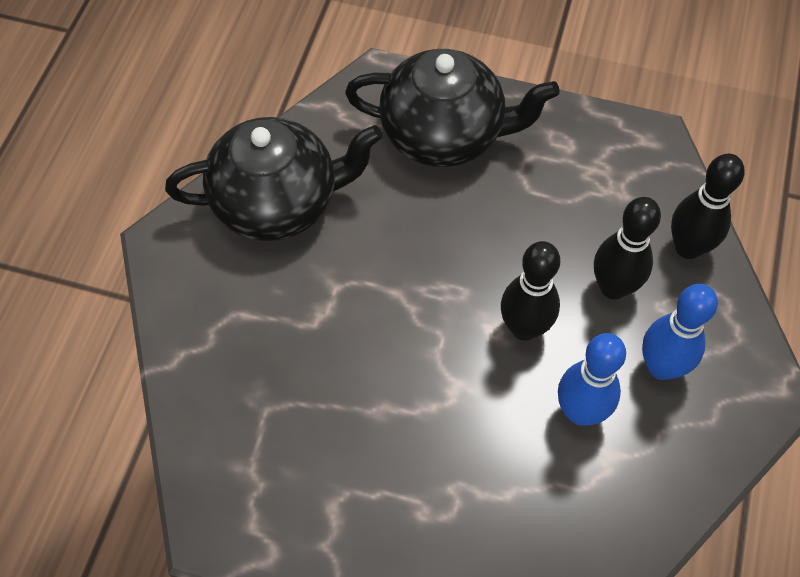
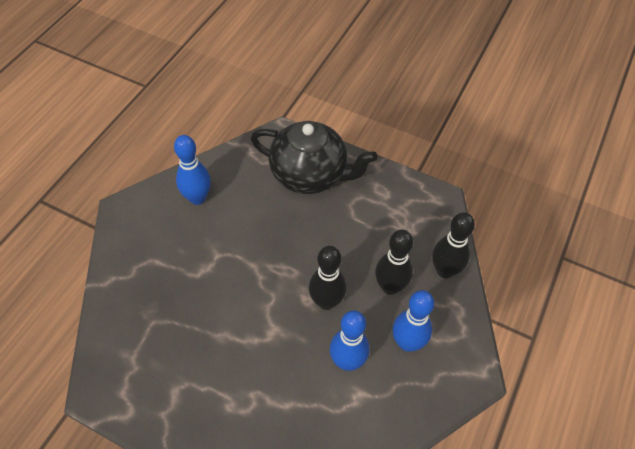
camera: 10 degrees right, 5 degrees down
black teapot [165,117,383,241] -> blue bowling pin [174,135,211,205]

